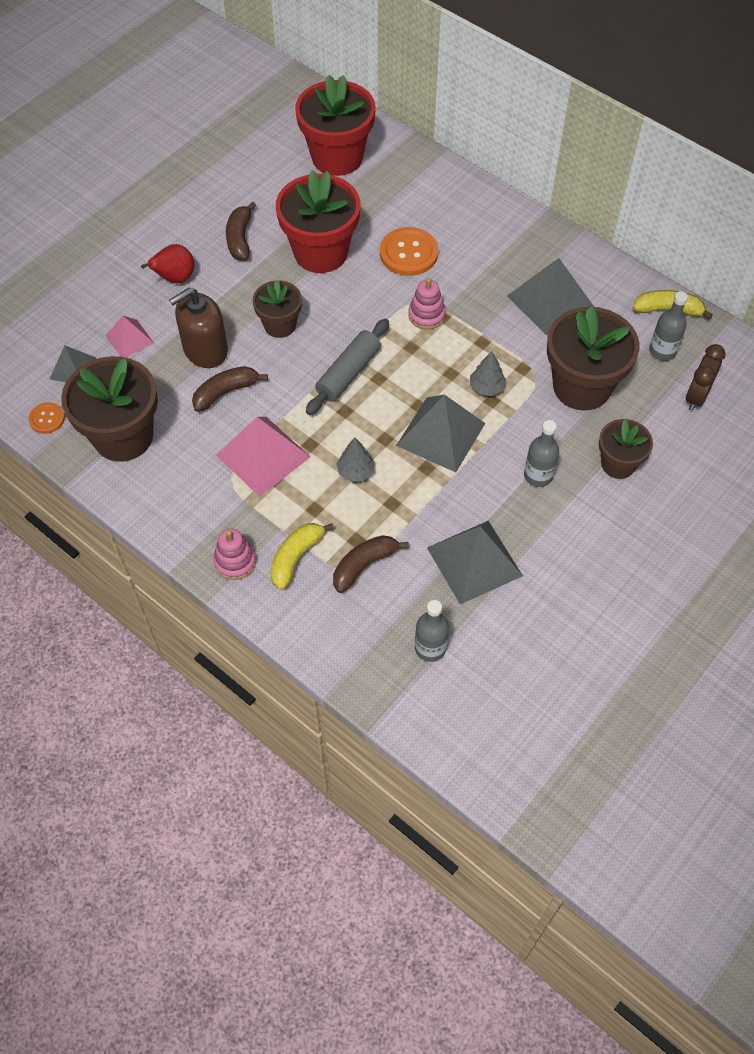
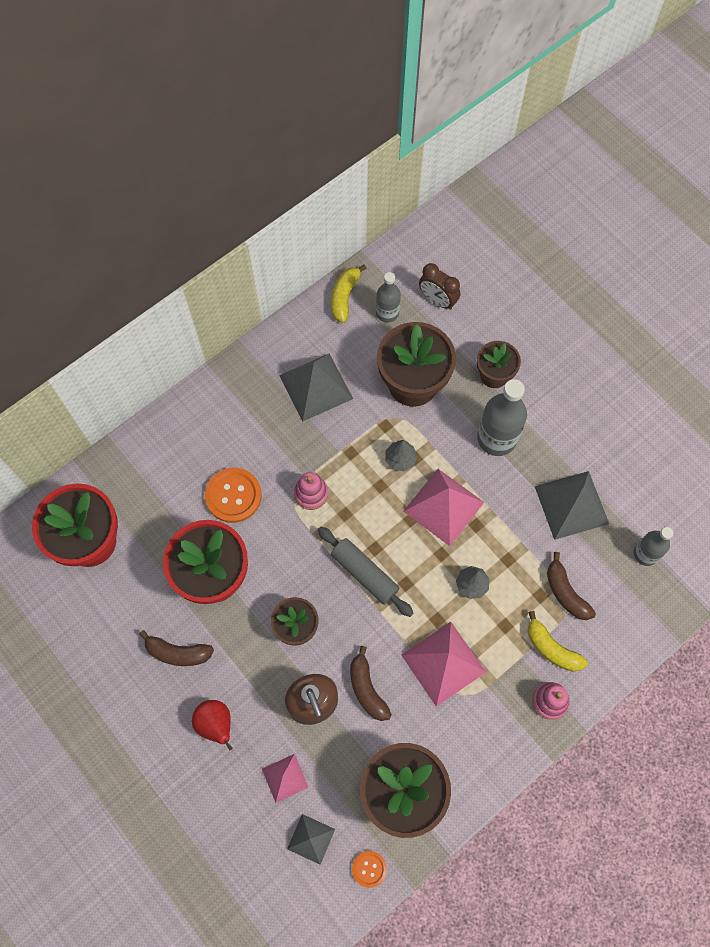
camera: 80 degrees left, 10 degrees up
grey pyramid [396,394,485,472] -> pink pyramid [403,469,484,546]
grey bottle [524,420,559,487] -> grey bottle [477,379,527,456], size x1.65

